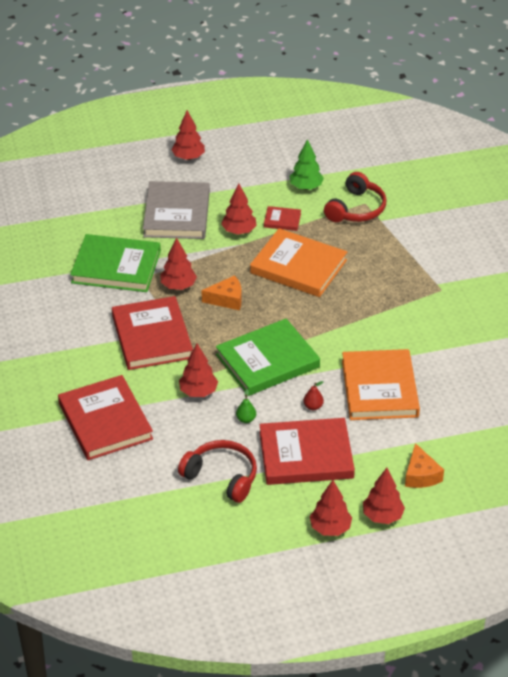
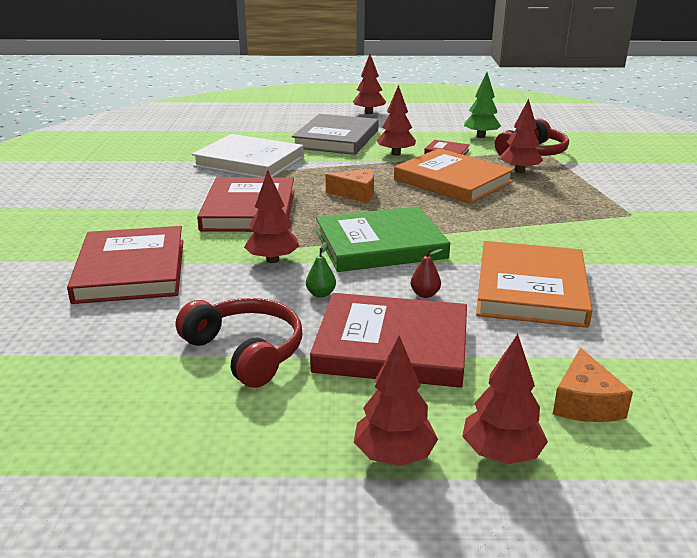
camera: 15 degrees right, 15 degrees down
green book [70,234,161,292] -> white book [192,134,304,177]
red tree [161,237,197,290] -> red tree moved to [501,99,543,173]

